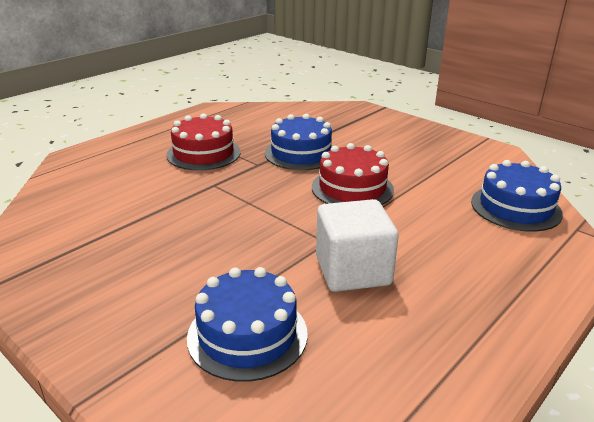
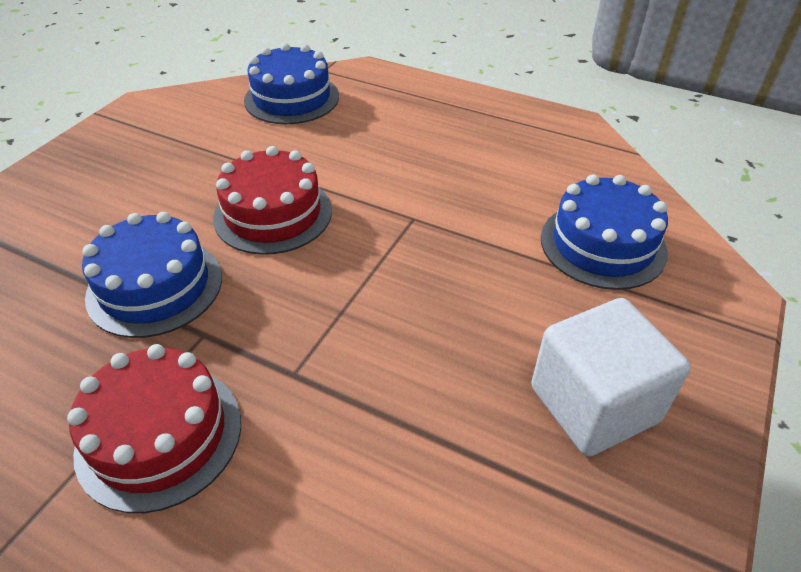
camera: 105 degrees left, 15 degrees up
white cube [316,199,399,292] -> white cube moved to [531,298,691,457]

